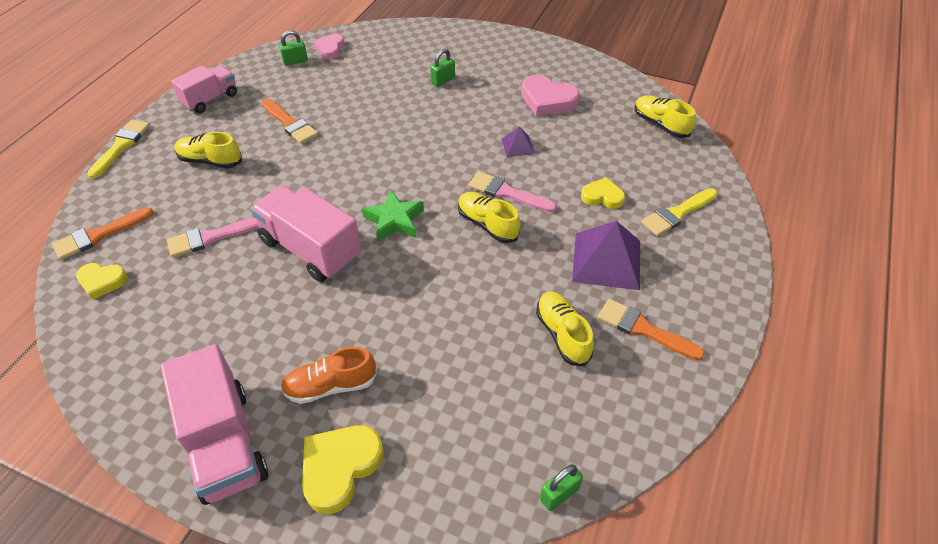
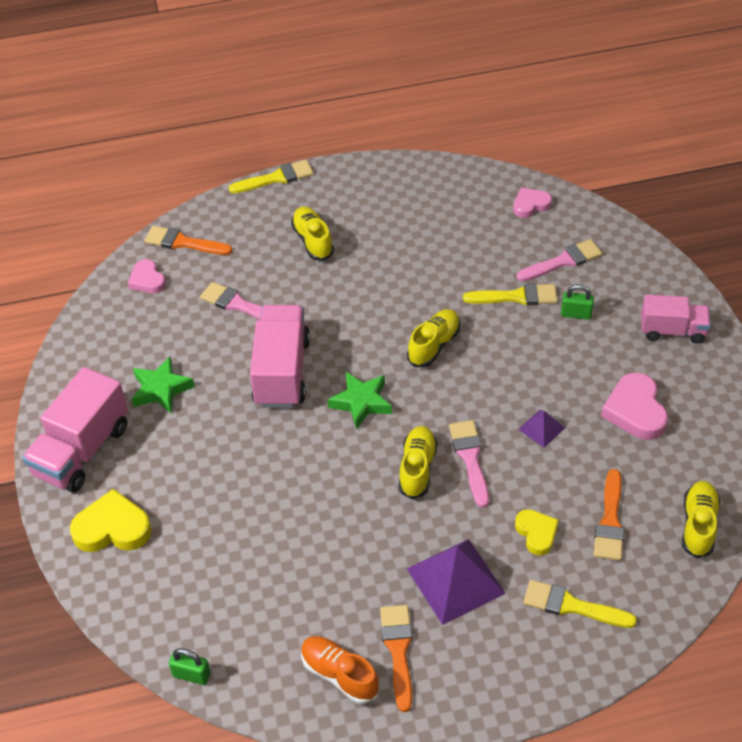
camera: 55 degrees right, 0 degrees up
yellow heart [76,263,128,300] -> pink heart [128,259,166,294]
pink truck [171,65,237,113] -> pink truck moved to [641,294,711,344]
orange brush [261,99,318,144] -> orange brush moved to [594,469,625,561]
green padlock [279,30,308,66] -> none
orange shoe [280,347,377,404] -> orange shoe moved to [301,636,379,704]
yellow shoe [536,291,594,366] -> yellow shoe moved to [407,309,460,367]
none -> green star [132,357,195,413]
none -> yellow brush [463,283,558,305]
none -> pink brush [516,239,602,281]

